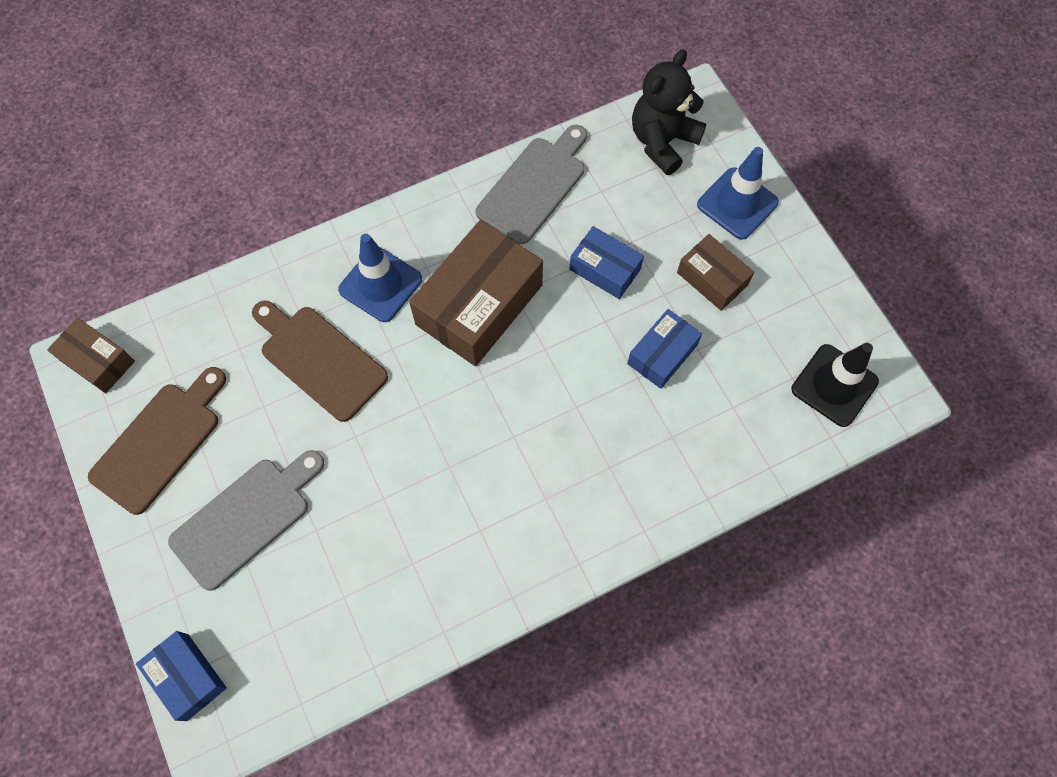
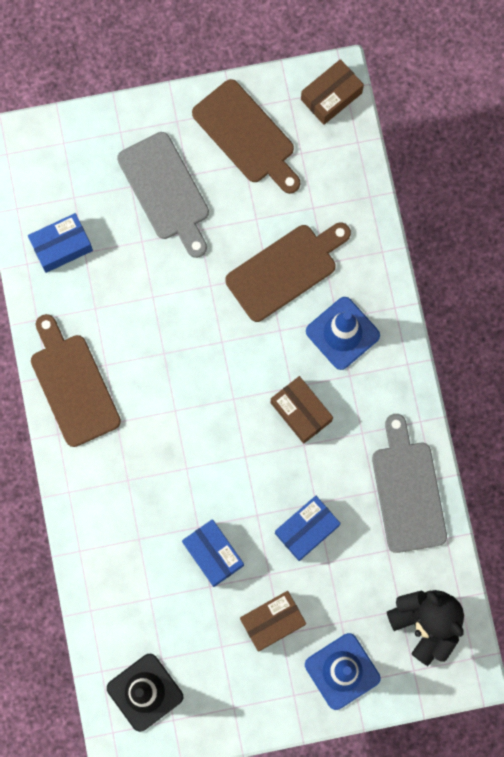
camera: 105 degrees right, 10 degrees up
blue box [136,631,227,721] -> blue box moved to [28,213,93,273]
brown box [409,220,543,366] -> brown box [271,376,333,444], size x0.54
grey cutting board [476,125,587,244] -> grey cutting board turned 150 degrees counterclockwise [372,414,447,553]
none -> brown cutting board [31,314,121,447]

